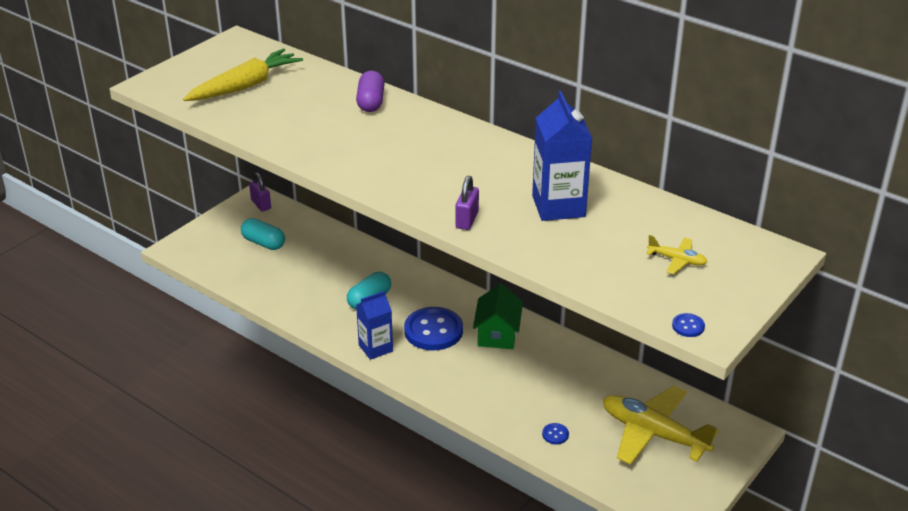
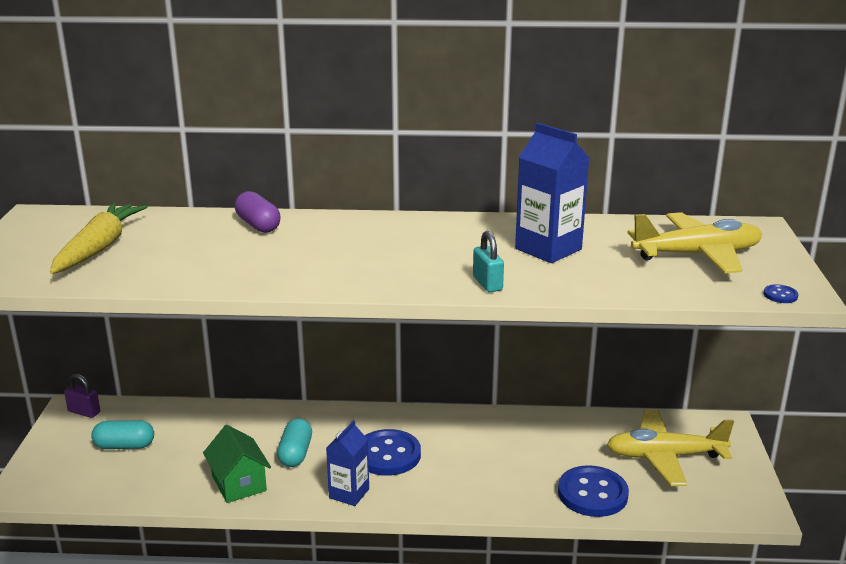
camera: 35 degrees left, 10 degrees down
purple padlock [455,176,479,230] -> turquoise padlock [473,231,504,292]
green house [473,284,523,349] -> green house moved to [203,425,271,503]
blue button [542,423,569,444] -> blue button [558,465,629,517], size x2.45
yellow plane [646,235,707,274] -> yellow plane [628,212,762,273], size x2.21

